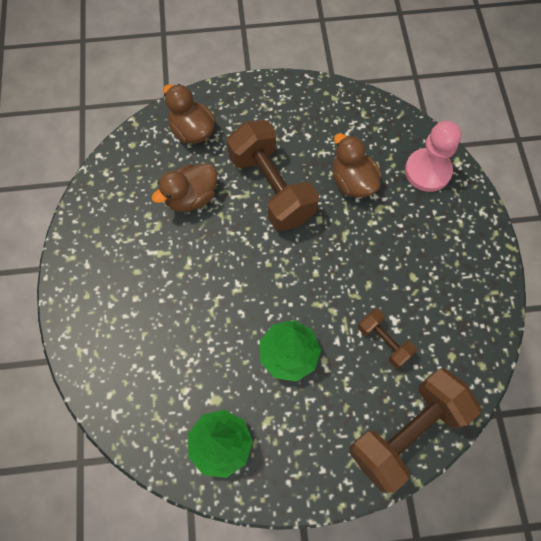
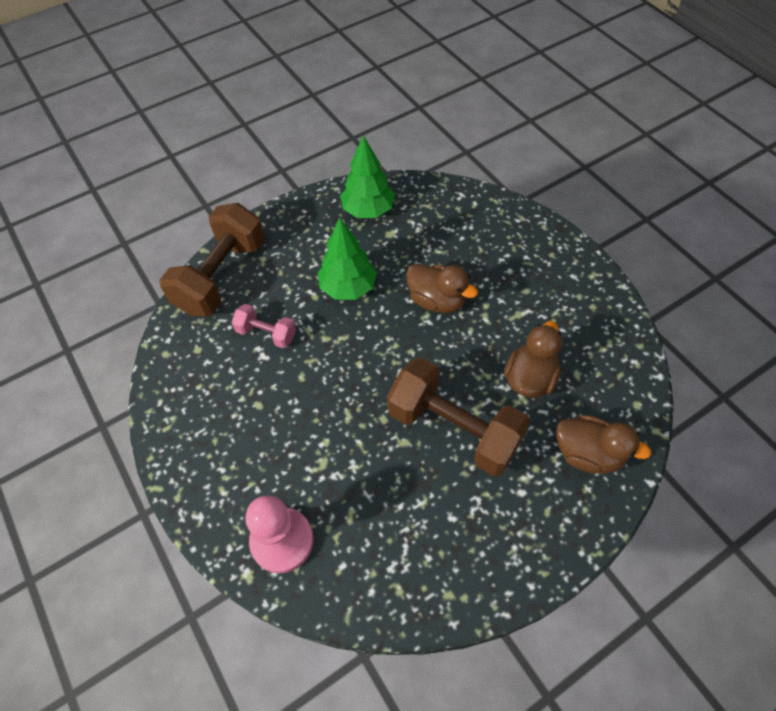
camera: 155 degrees right, 10 degrees down
brown duck [333,133,382,198] -> brown duck moved to [406,264,478,313]
brown dumbbell [358,309,417,368] -> pink dumbbell [232,304,296,348]

